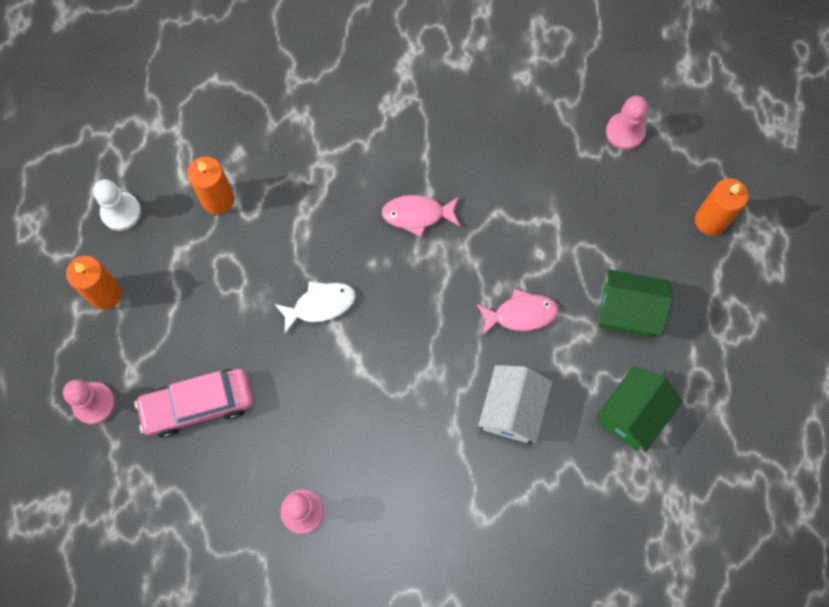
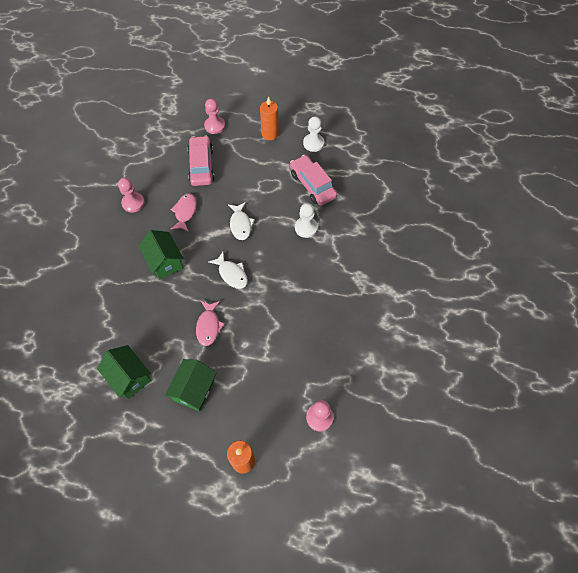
camera: 100 degrees right, 10 degrees down
orange candle [188,156,234,215] -> pink car [290,155,337,206]
pink fish [382,195,460,237] -> pink fish moved to [171,193,197,232]
white house [478,365,552,443] -> none
none -> green house [139,230,184,279]
none -> white fish [209,252,248,289]
none -> white pawn [295,203,318,238]

